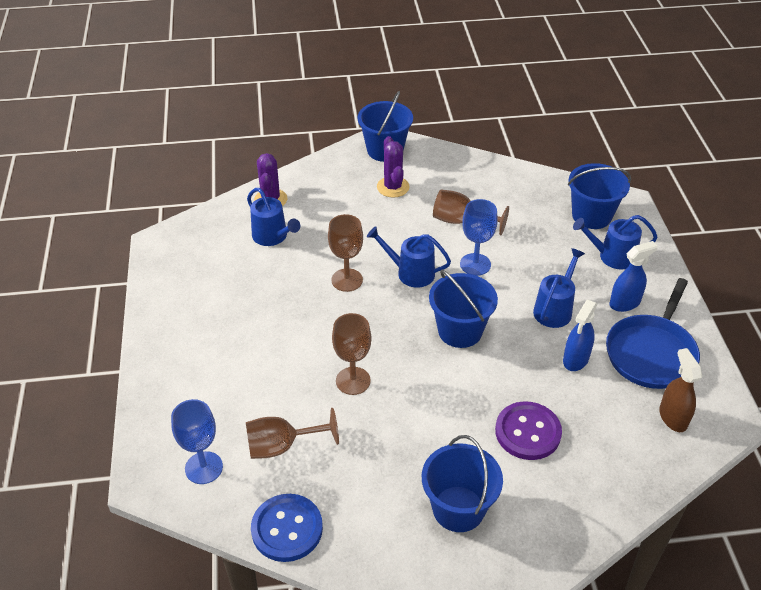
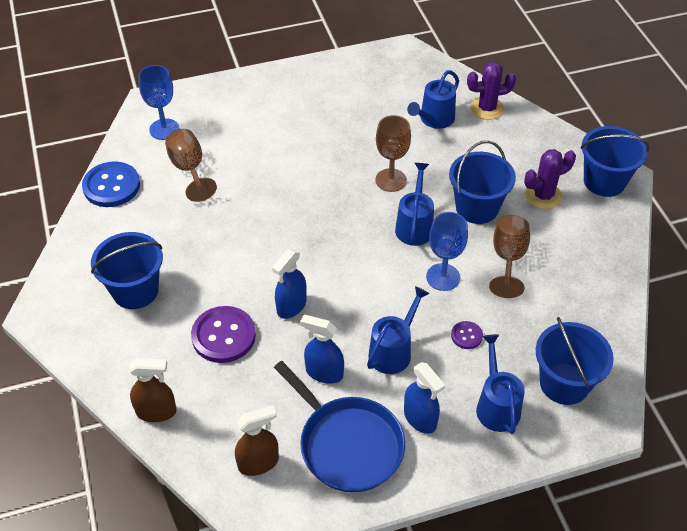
camera: 80 degrees right, 5 degrees up
brown goblet [332,313,371,395] -> none
blue bucket [429,270,498,348] -> blue bucket moved to [449,140,516,224]
blue watering can [533,248,585,328] -> blue watering can turned 75 degrees counterclockwise [367,286,429,374]
blue pan [606,278,700,389] -> blue pan turned 150 degrees counterclockwise [274,361,405,492]
none -> brown spray bottle [129,358,176,422]
none -> blue spray bottle [272,249,307,319]
none -> purple button [451,321,483,349]

